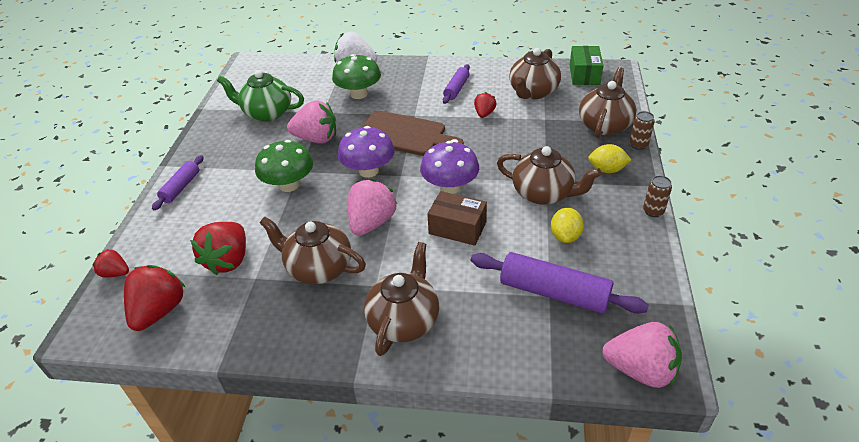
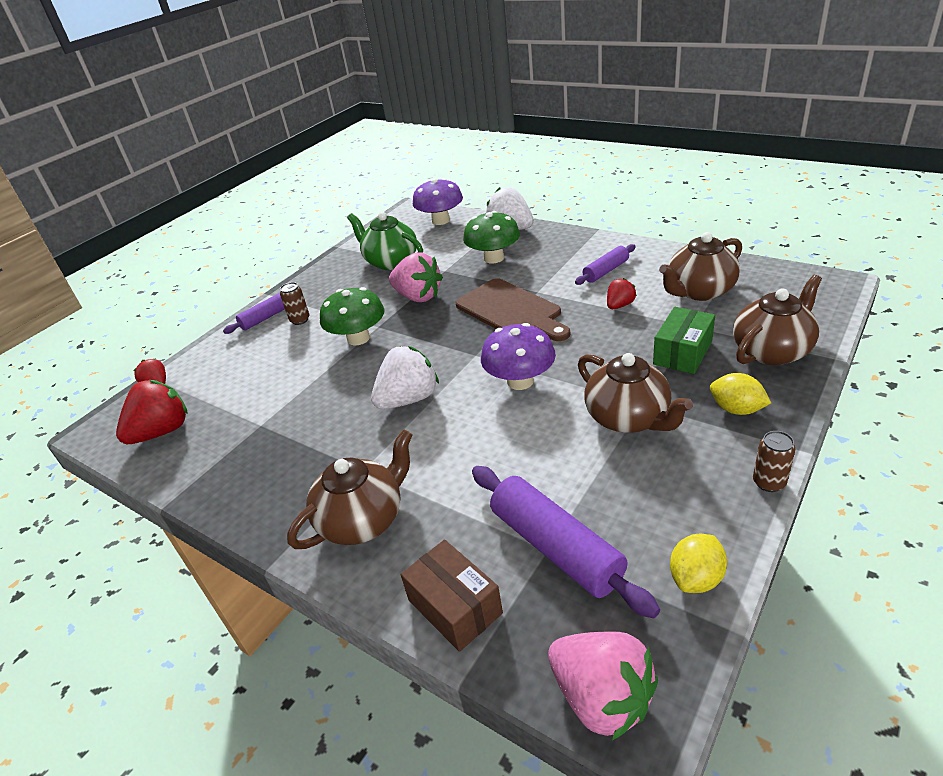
camera: 30 degrees right, 5 degrees down
red strawberry [190,222,246,275] -> none
brown teapot [259,216,366,284] -> none
purple mushroom [338,126,395,178] -> purple mushroom moved to [413,178,463,225]
pink strawberry [348,179,397,236] -> white strawberry [371,346,439,409]
brown box [427,191,487,246] -> brown box moved to [400,540,503,652]
yellow lemon [551,208,584,243] -> yellow lemon moved to [670,534,727,593]
green box [570,46,603,85] -> green box moved to [653,307,715,374]
brown can [630,111,655,150] -> brown can moved to [280,282,310,325]

